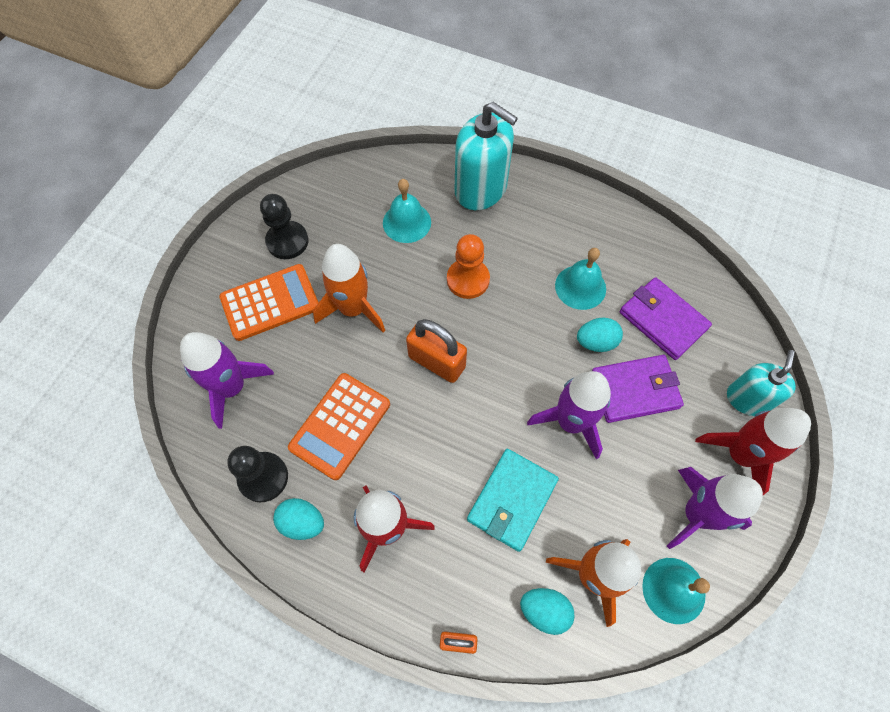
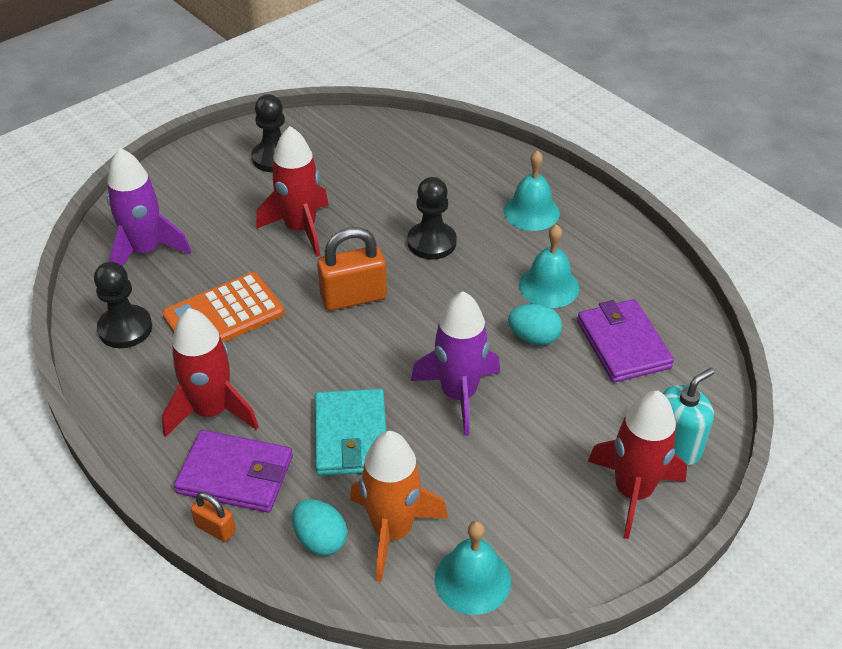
camera: 25 degrees right, 20 degrees down
orange calculator [219,264,319,341] -> none
turquoise egg [273,498,324,540] -> none
orange rocket [313,244,385,332] -> red rocket [256,126,329,257]
turquoise bell [383,179,431,243] -> turquoise bell moved to [503,150,560,231]
orange padlock [406,319,467,383] -> orange padlock turned 75 degrees counterclockwise [317,227,387,311]
orange pawn [447,234,490,299] -> black pawn [407,177,457,260]
turquoise soap dispenser [455,102,518,210] -> none
turquoise wallet [467,449,559,552] -> turquoise wallet turned 60 degrees counterclockwise [315,389,386,476]
purple wallet [592,355,684,423] -> purple wallet moved to [174,430,293,513]
purple rocket [667,467,763,549] -> none

